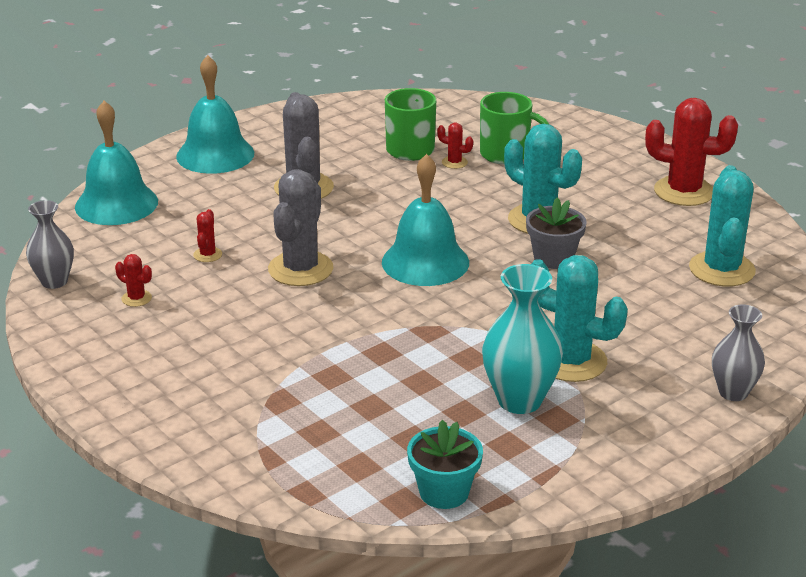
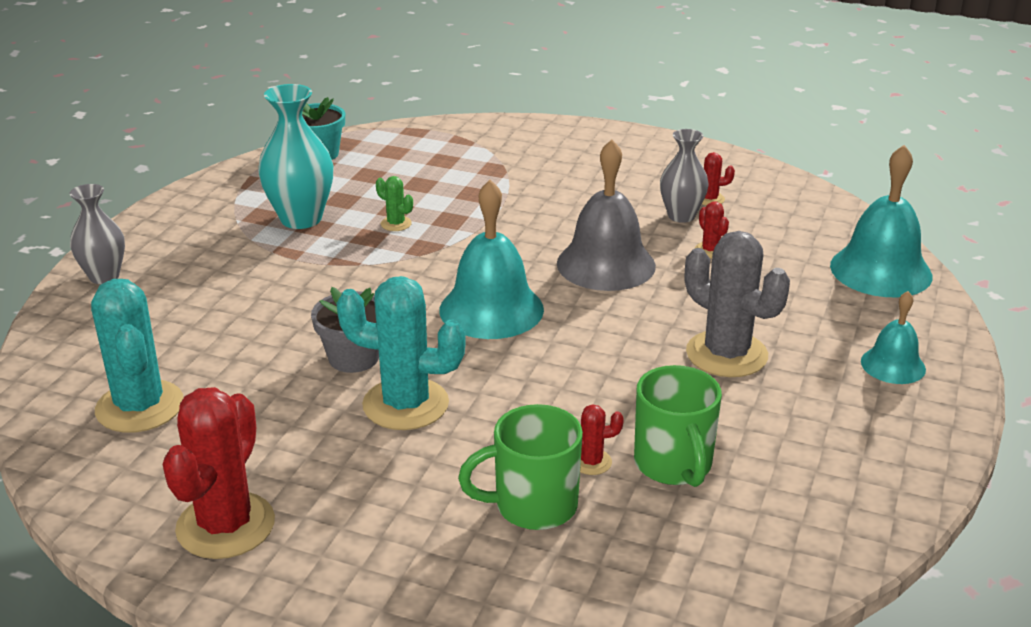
camera: 150 degrees right, 0 degrees up
grey vase [26,200,74,289] -> grey vase moved to [660,129,709,223]
turquoise bell [176,55,254,174] -> turquoise bell [861,291,926,384], size x0.57
grey cactus [268,169,334,286] -> grey bell [557,139,656,291]
turquoise cactus [531,255,628,382] -> none
red cactus [645,98,738,206] -> red cactus turned 60 degrees counterclockwise [163,387,275,559]
none -> green cactus [376,176,413,231]

